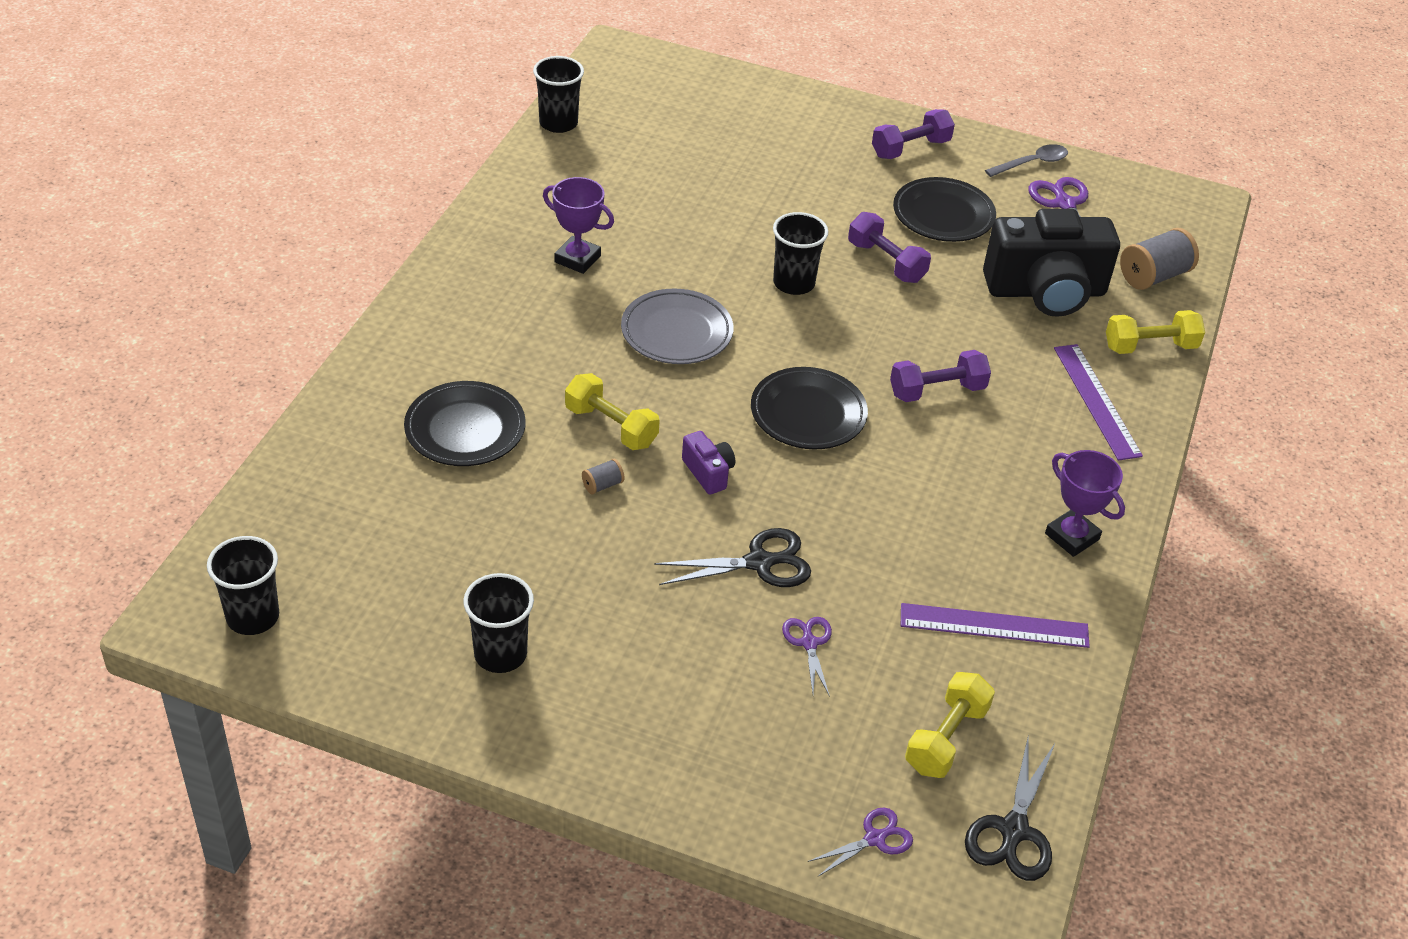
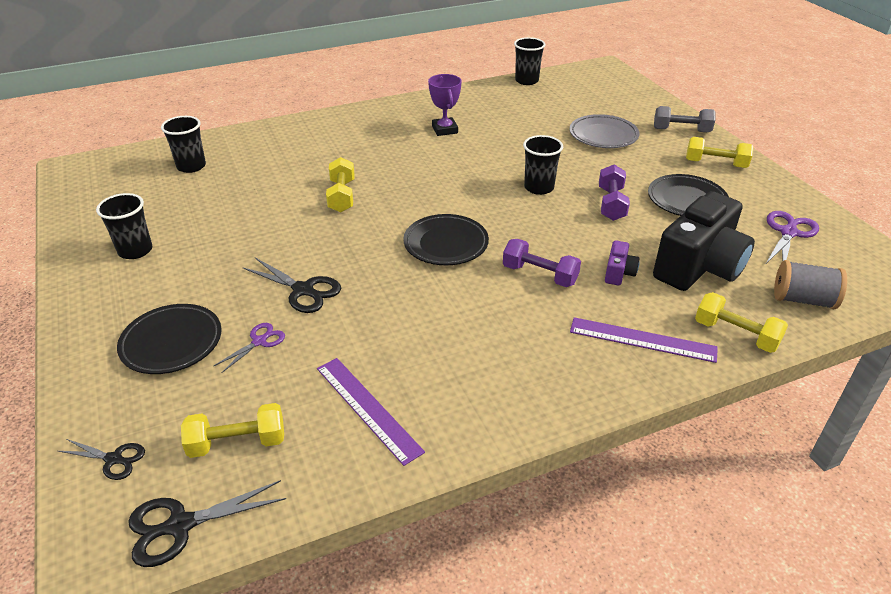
camera: 50 degrees right, 5 degrees down
black cup [207,536,279,635] -> black cup moved to [161,116,206,173]
black plate [404,381,526,466] -> black plate moved to [117,304,222,374]
grey spool [582,459,625,494] -> none
grey plate [621,289,733,364] -> grey plate moved to [569,114,639,148]
purple camera [682,431,735,495] -> purple camera moved to [605,240,640,286]
purple scissors [808,808,913,876] -> black scissors [58,439,145,480]
purple dumbbell [872,109,955,159] -> yellow dumbbell [686,137,754,168]
black camera [983,209,1120,317] -> black camera turned 90 degrees counterclockwise [653,191,755,291]
grey spoon [985,144,1068,177] -> none
purple trophy [1045,450,1125,557] -> none
purple ruler [1054,344,1143,461] -> purple ruler turned 75 degrees clockwise [570,317,718,363]
none -> grey dumbbell [654,106,715,132]

